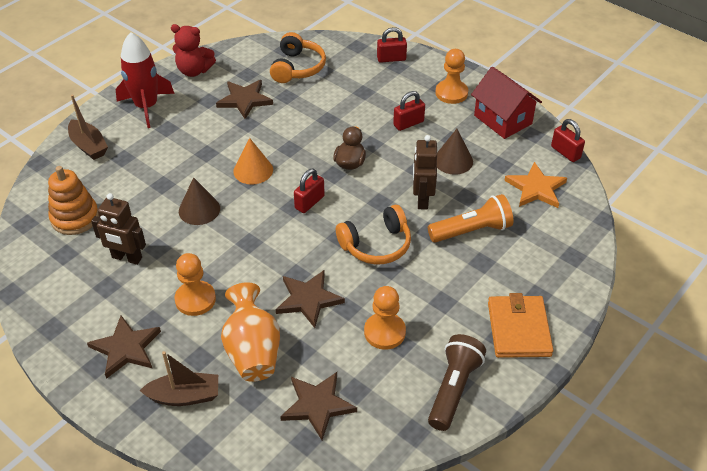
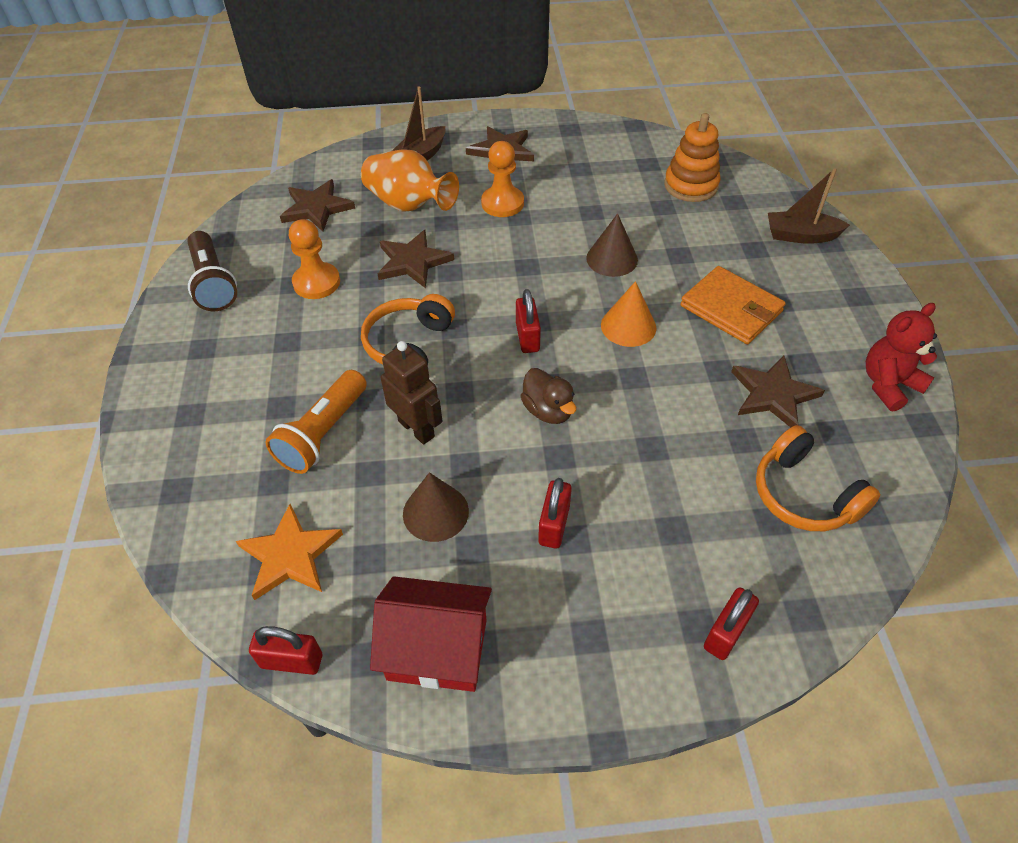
camera: 135 degrees right, 5 degrees up
brown robot [91,193,146,265] -> none
red rocket [116,32,175,128] -> none
orange pawn [435,49,468,104] -> none
orange wallet [488,293,553,358] -> orange wallet moved to [680,266,786,344]

